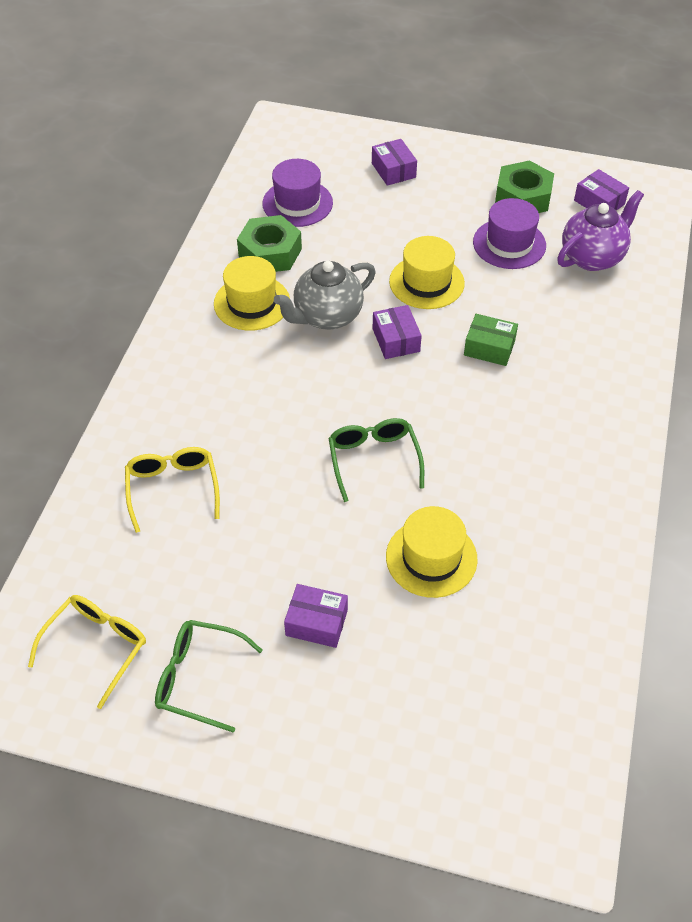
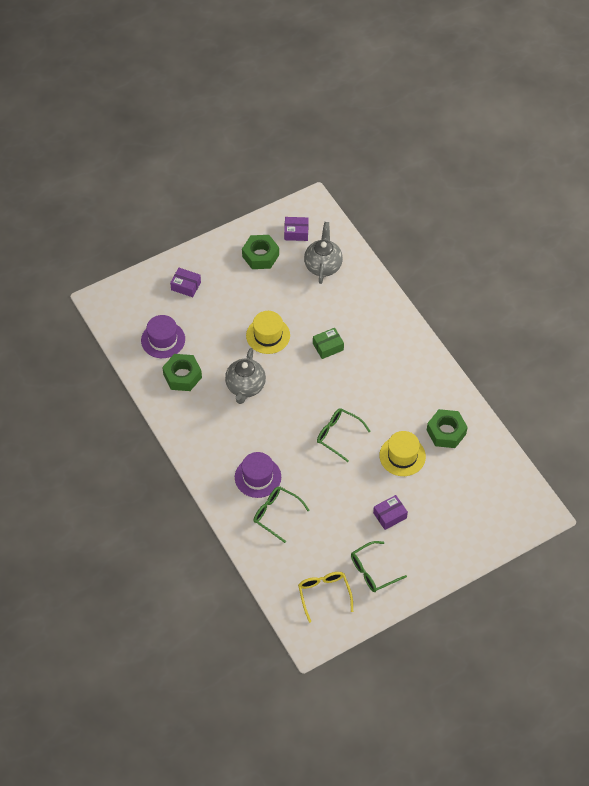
camera: 45 degrees left, 5 degrees up
yellow glasses [125,447,220,533] -> green glasses [253,486,309,543]
yellow hat [214,256,290,331] -> none
purple box [373,305,422,359] -> none
purple hat [473,198,546,269] -> purple hat moved to [235,452,281,498]
purple teapot [557,190,644,271] -> grey teapot [304,222,343,284]
none -> green nut [427,409,468,448]

